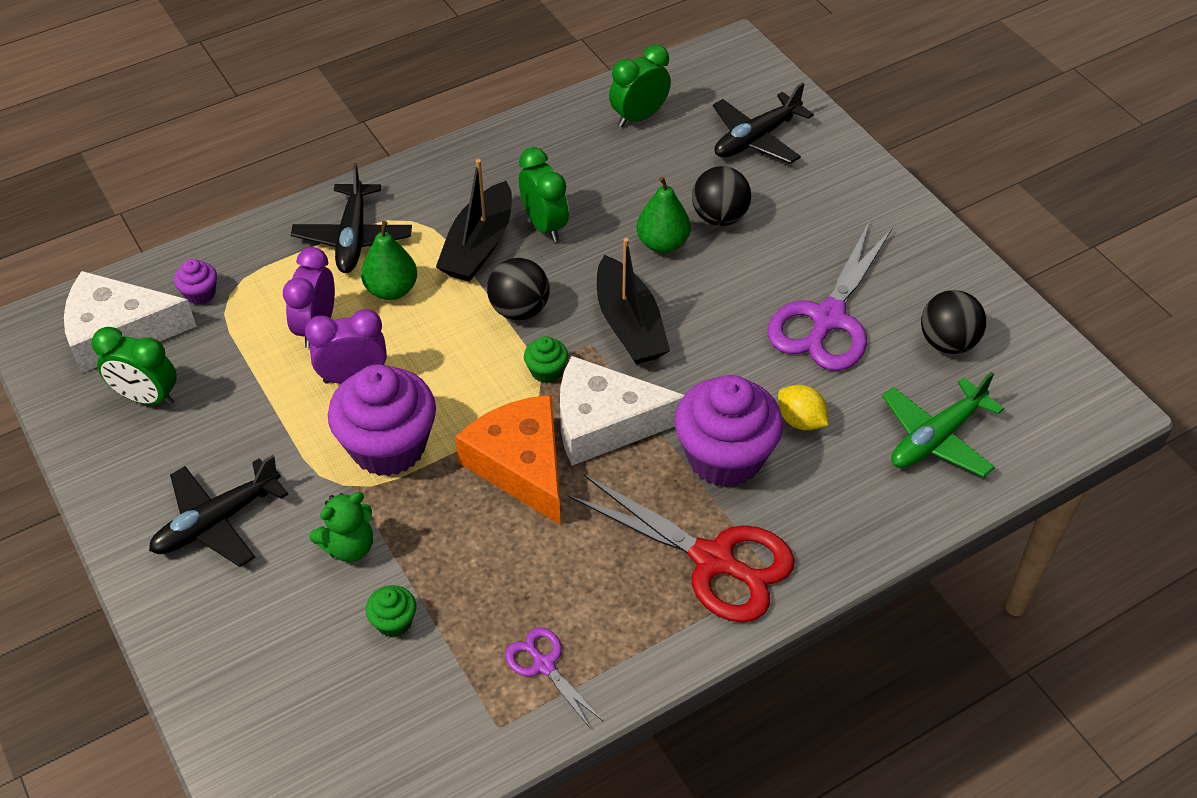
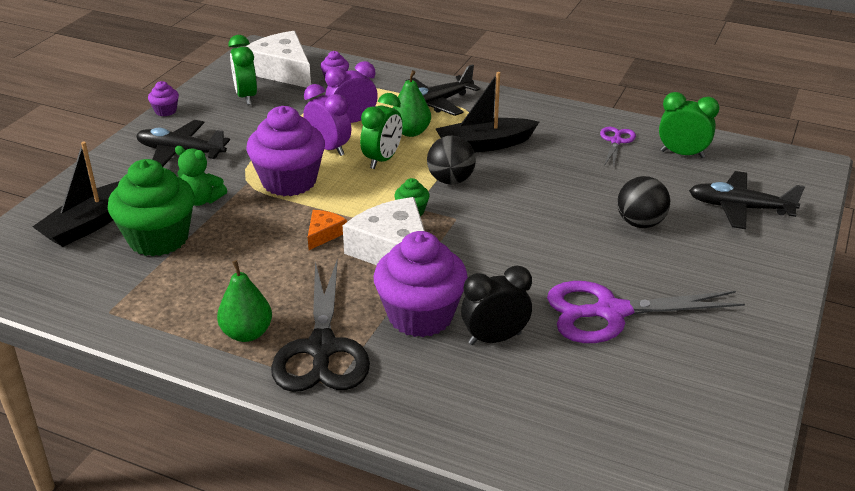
camera: 55 degrees right, 15 degrees down
green cupcake [366,585,416,637] -> green cupcake [108,159,194,257], size x2.29
orange cheese [455,395,560,525] -> orange cheese [308,210,347,250], size x0.47
purple scissors [505,627,603,729] -> purple scissors moved to [600,127,636,166]
green clock [519,147,569,242] -> green clock moved to [360,93,403,169]
red scissors [569,475,795,623] -> black scissors [271,258,370,392]
black boat [597,238,670,364] -> black boat moved to [32,141,120,247]
green pear [637,177,691,253] -> green pear moved to [217,260,272,342]
yellow lemon [778,385,828,430] -> black clock [461,266,532,345]
green plane [882,372,1004,477] -> none
black ball [921,290,986,354] -> none
none -> purple cupcake [148,81,179,116]

